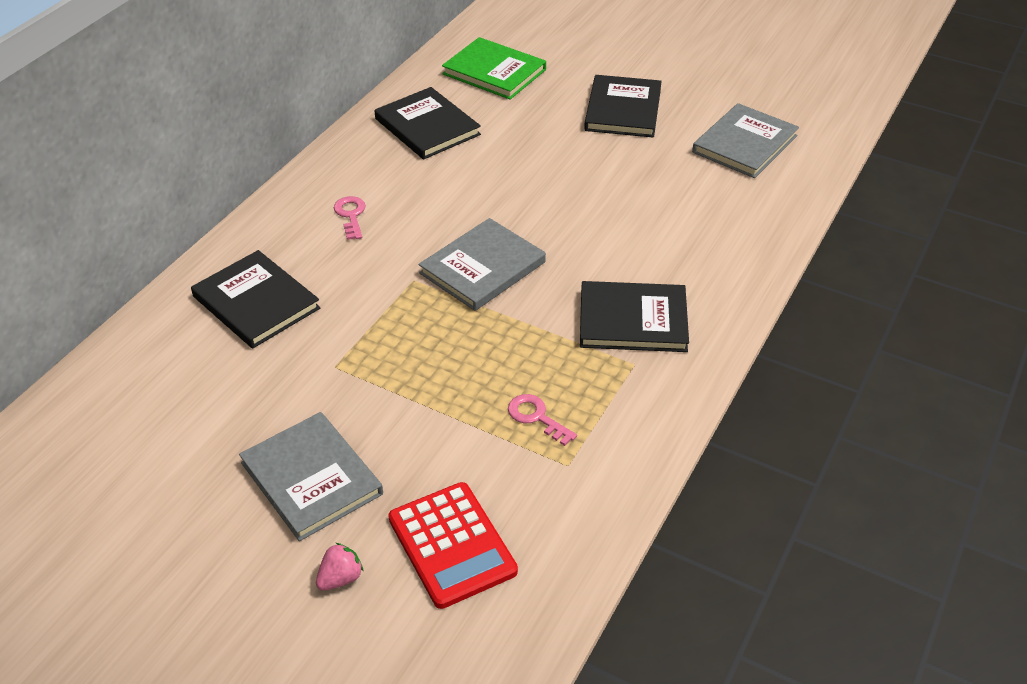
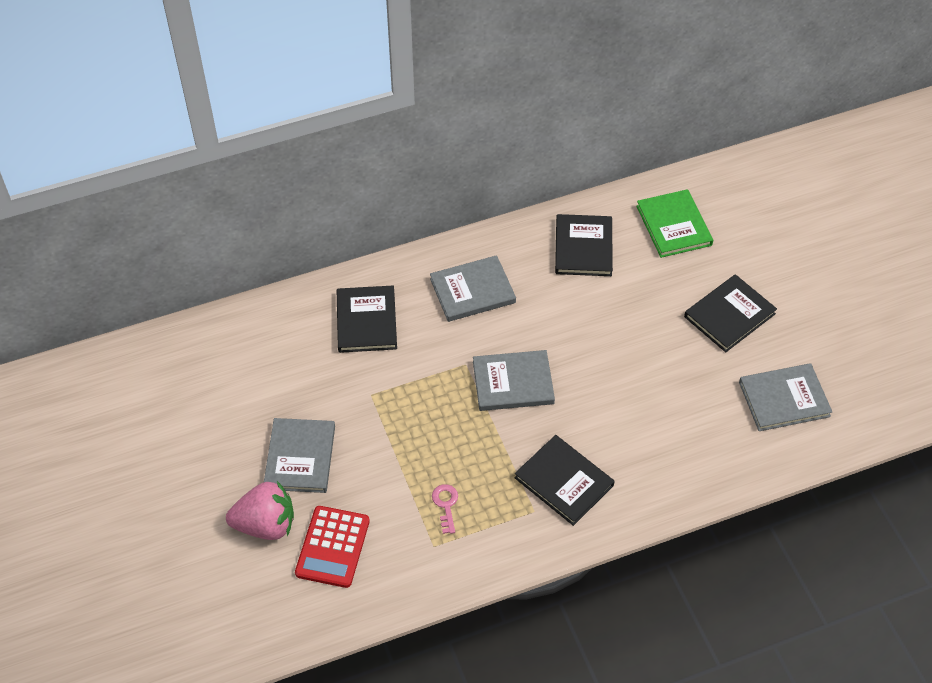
camera: 40 degrees right, 10 degrees up
pink strawberry [316,543,364,590] -> pink strawberry [226,481,294,540], size x2.22
pink key [334,196,366,240] -> grey book [430,255,516,322]

